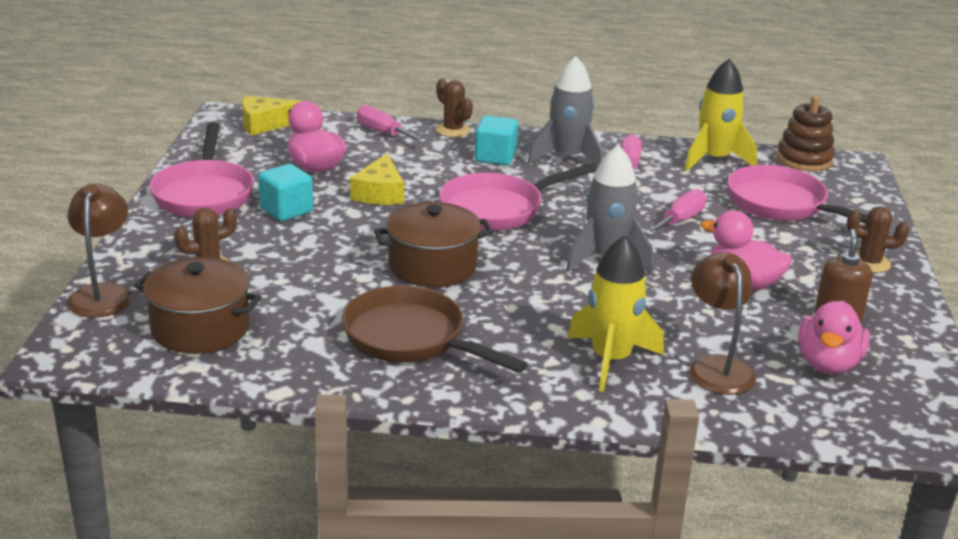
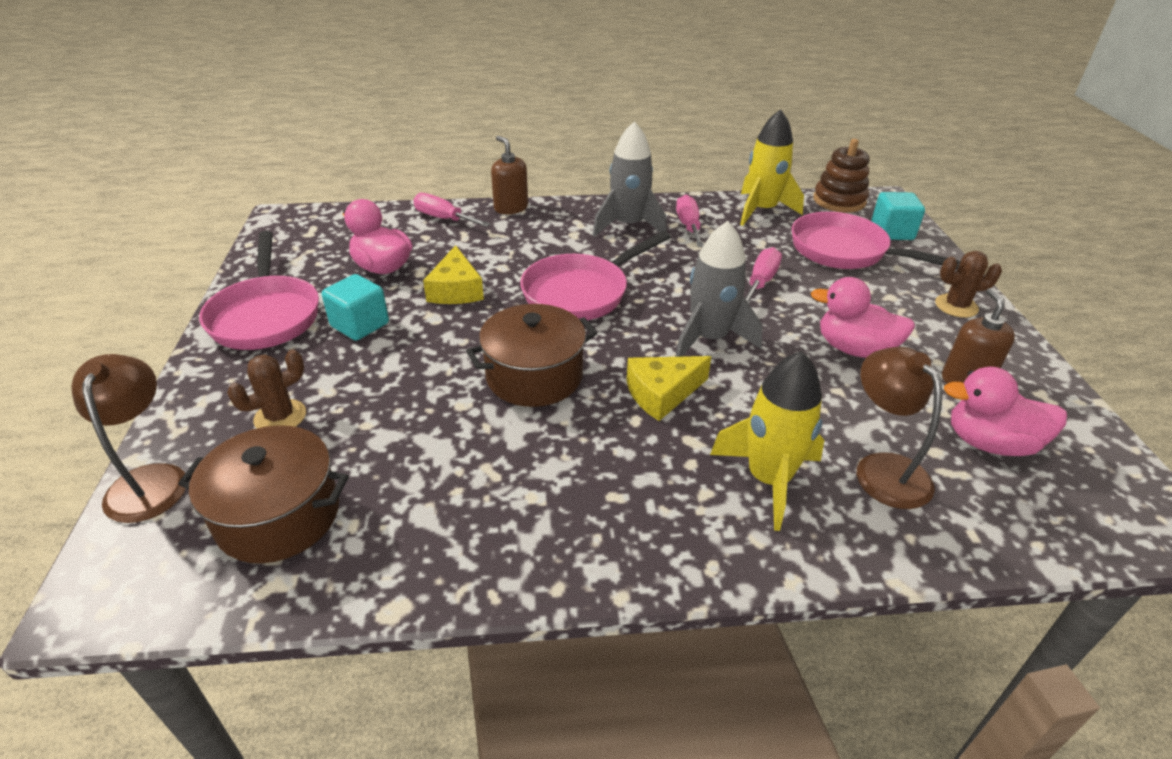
camera: 10 degrees left, 10 degrees up
yellow cheese [242,96,302,136] -> yellow cheese moved to [626,356,711,421]
brown pan [342,286,528,373] -> none
brown cactus [436,78,473,137] -> brown soap dispenser [491,136,528,214]
turquoise cube [475,116,518,166] -> turquoise cube moved to [871,192,925,240]
pink duck [798,301,870,374] -> pink duck turned 90 degrees clockwise [944,367,1067,456]

